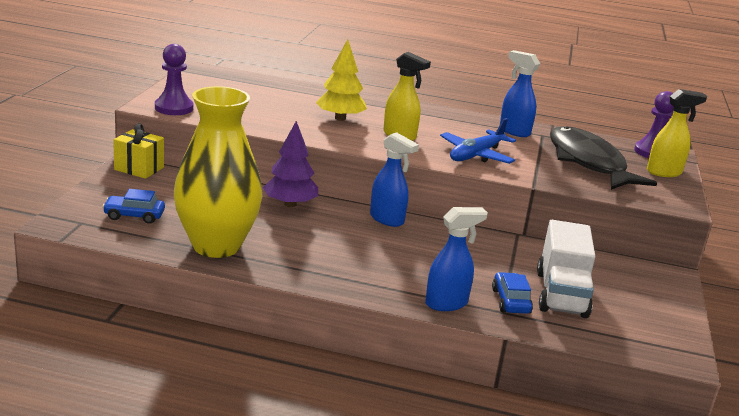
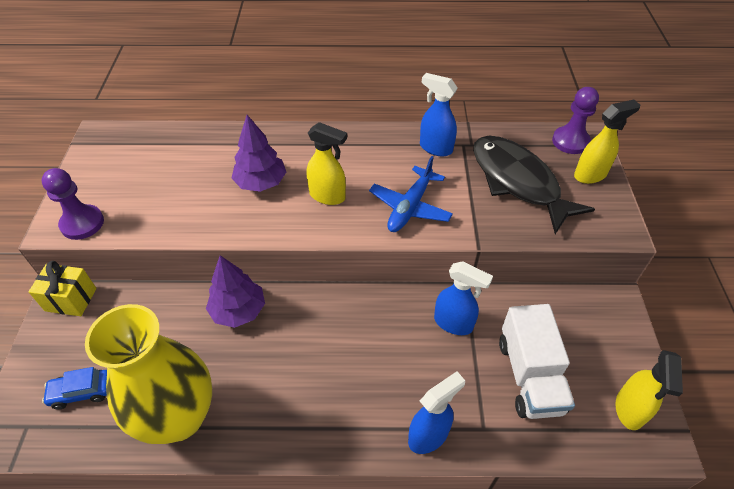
camera: 10 degrees left, 25 degrees up
yellow tree [316,39,367,121] -> purple tree [232,115,286,192]
blue spray bottle [370,132,419,227] -> blue spray bottle moved to [434,261,493,335]
blue car [492,272,533,314] -> none
none -> yellow spray bottle [615,350,683,430]

